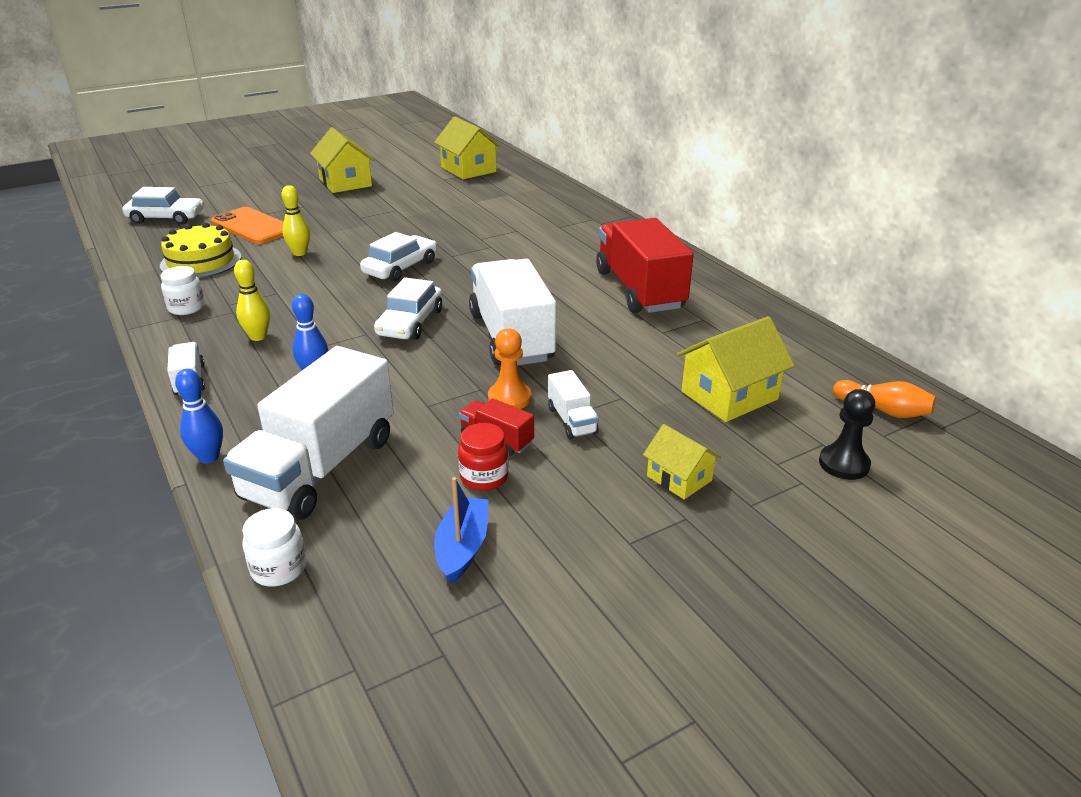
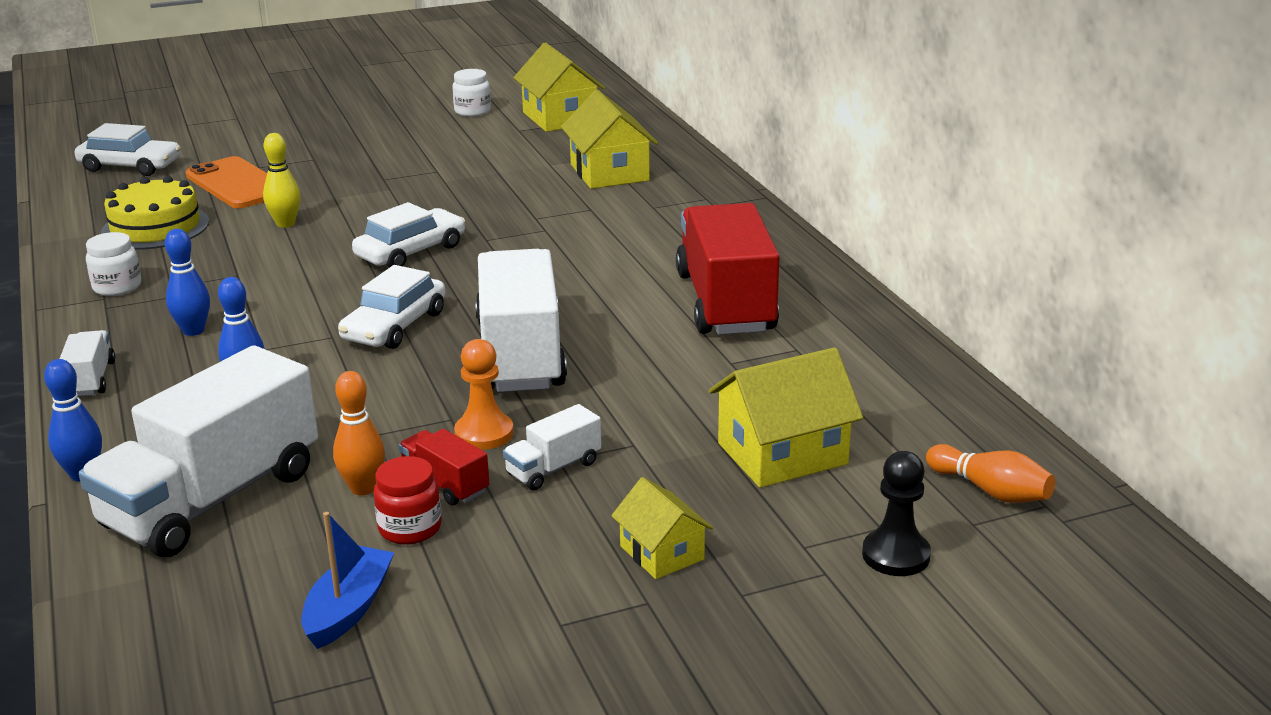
camera: 10 degrees right, 5 degrees down
yellow bowling pin [234,260,270,341] -> blue bowling pin [165,229,210,336]
white jar [242,508,306,587] -> white jar moved to [453,69,491,117]
yellow house [310,127,375,193] -> yellow house moved to [561,90,658,189]
white truck [548,370,599,439] -> white truck turned 60 degrees clockwise [503,404,601,490]
none -> orange bowling pin [333,371,385,495]

